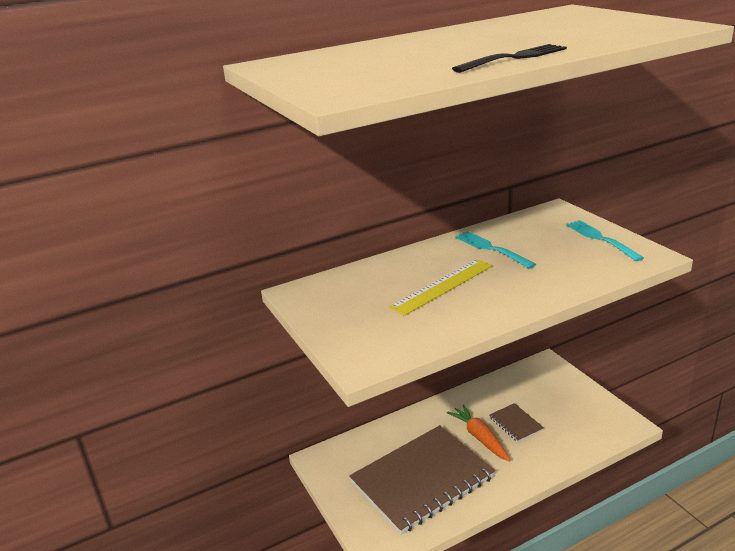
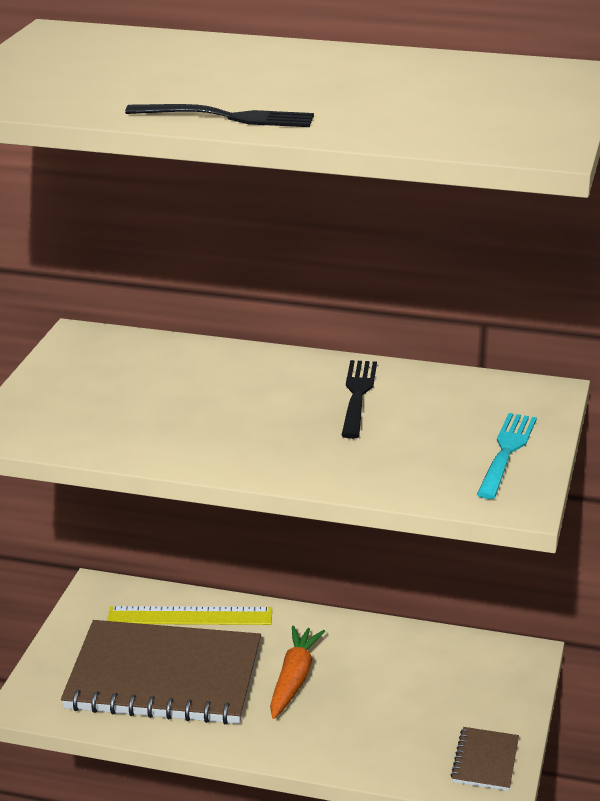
camera: 40 degrees right, 0 degrees up
yellow ruler [389,259,492,316] -> yellow ruler moved to [107,606,272,625]
turquoise fork [455,231,536,269] -> black fork [341,360,377,439]
brown notebook [490,403,544,442] -> brown notebook moved to [451,727,519,791]

